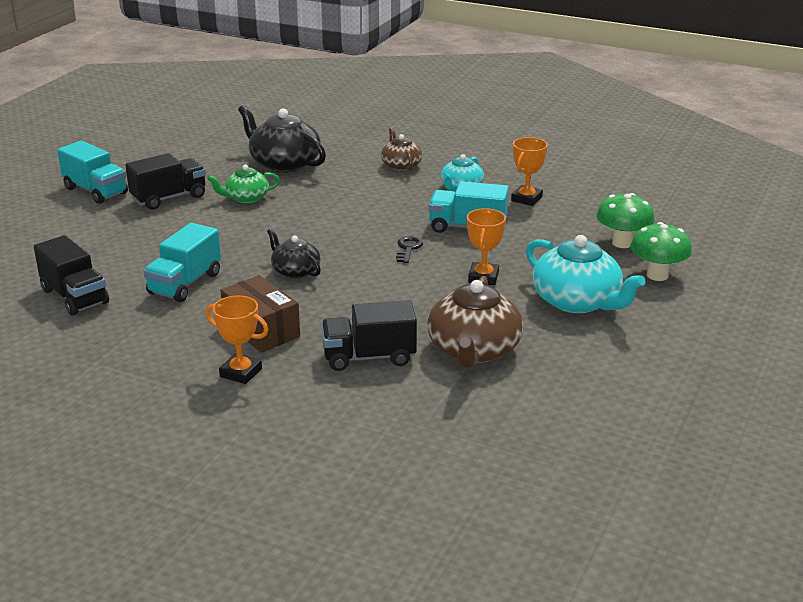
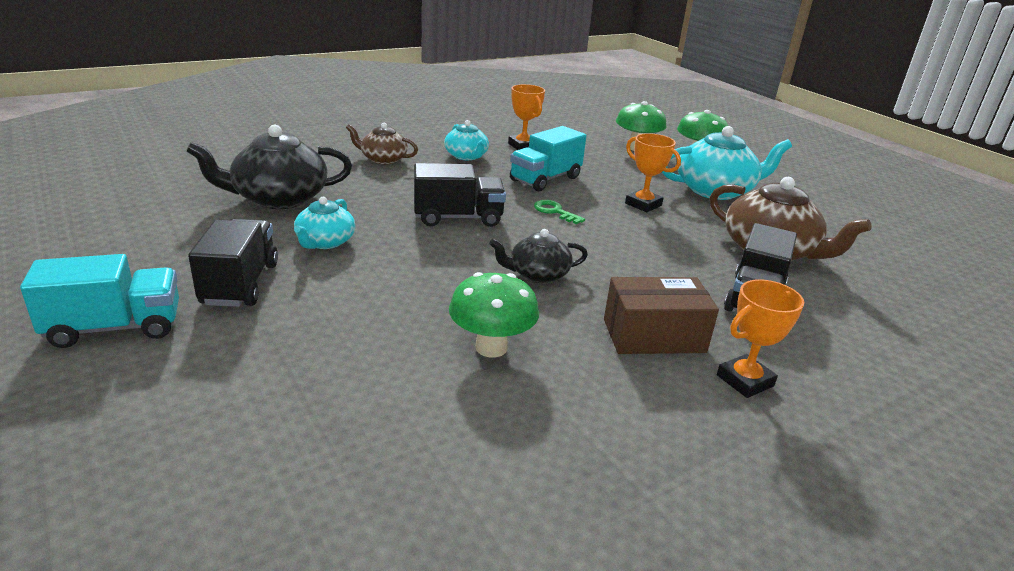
camera: 60 degrees left, 0 degrees up
black truck [34,235,109,316] -> black truck moved to [414,163,506,227]
turquoise truck [144,223,221,302] -> green mushroom [449,272,539,357]
green teapot [207,164,280,203] -> turquoise teapot [294,197,355,249]
black key [396,236,423,263] -> green key [534,200,585,224]

